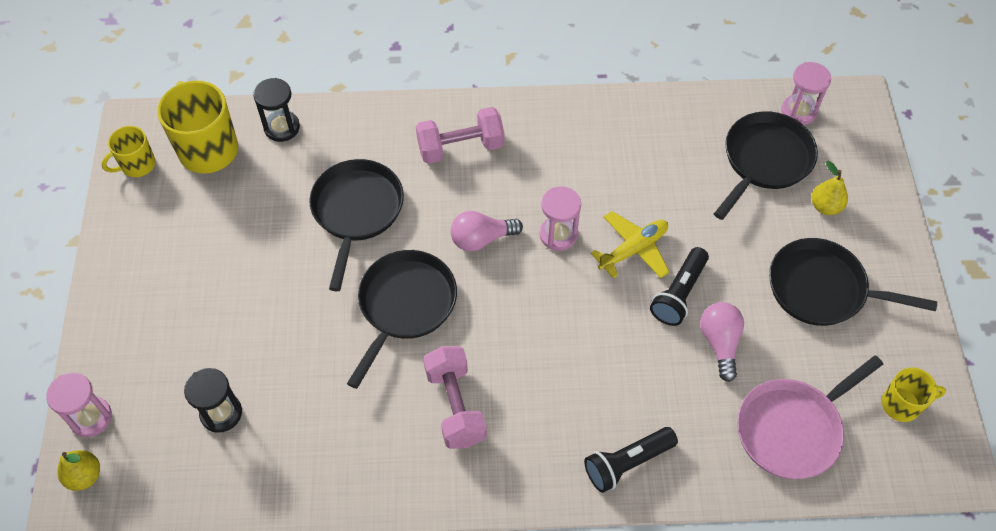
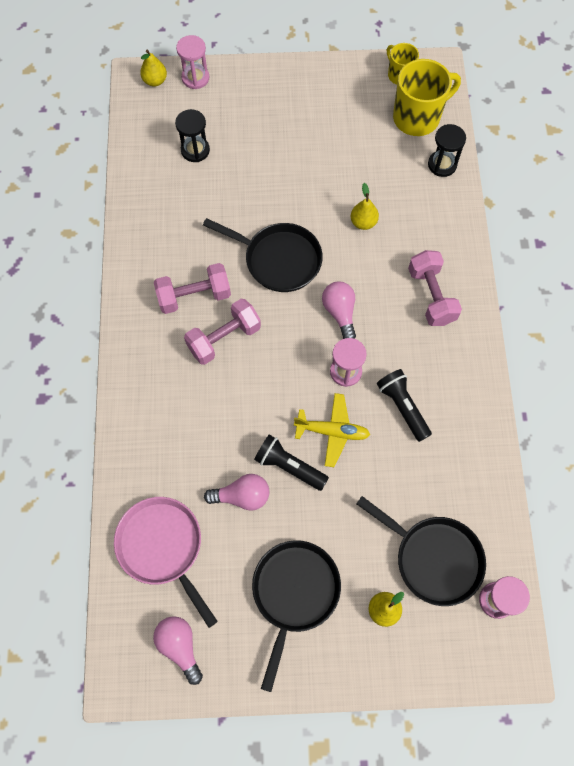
camera: 90 degrees right, 10 degrees up
black pan [309,159,404,291] -> yellow pear [351,183,379,230]
black flashlight [584,427,678,493] -> black flashlight moved to [377,369,432,442]
yellow plane [591,211,669,279] -> yellow plane turned 45 degrees counterclockwise [294,393,370,467]
yellow mug [882,367,946,422] -> pink light bulb [153,616,203,685]
none -> pink dumbbell [184,299,261,365]

